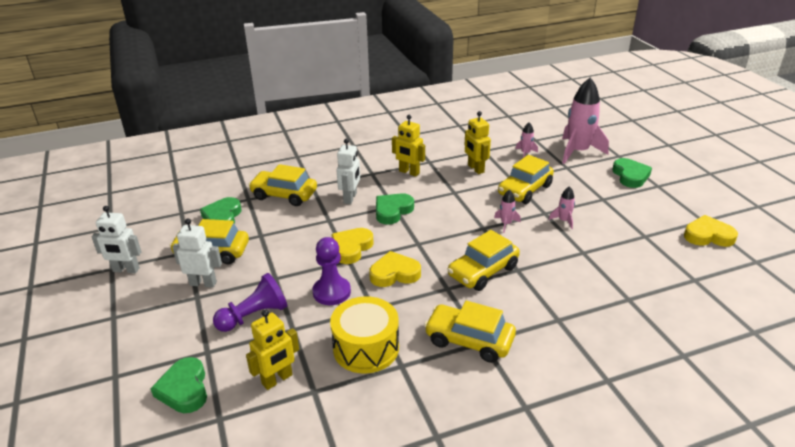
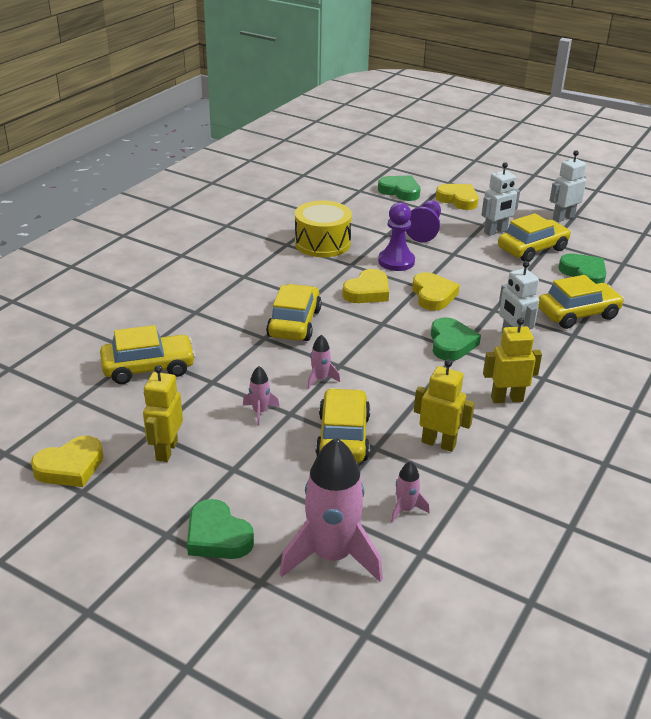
camera: 140 degrees right, 0 degrees up
yellow robot [246,309,299,390] -> yellow robot moved to [143,365,183,462]
yellow car [424,301,516,363] -> yellow car moved to [100,325,195,384]
none -> yellow heart [436,184,479,210]

